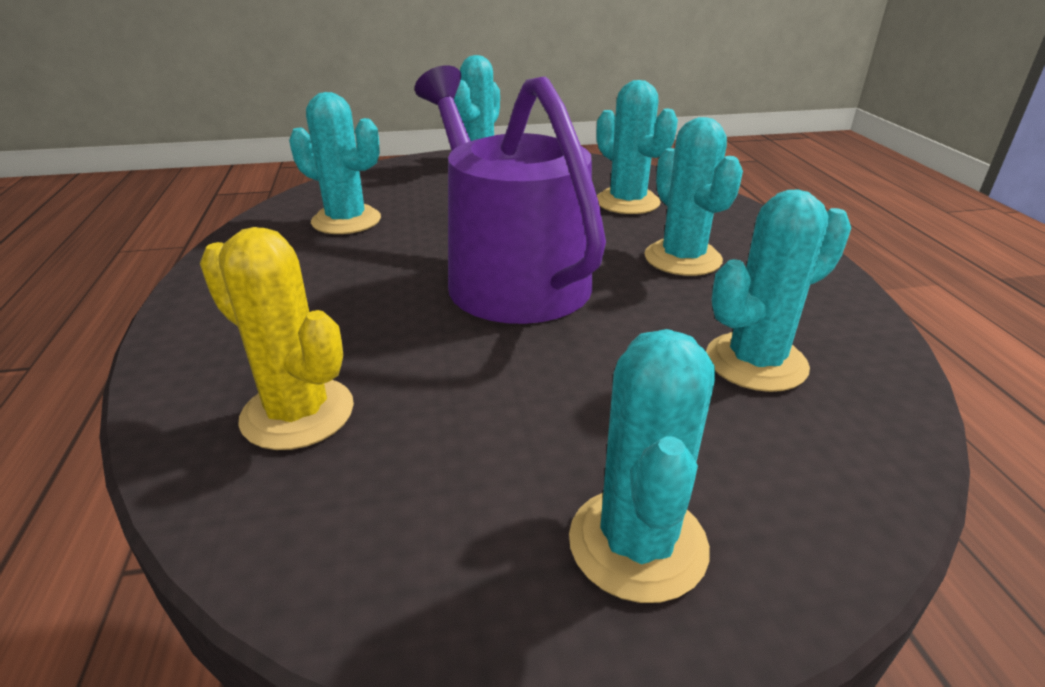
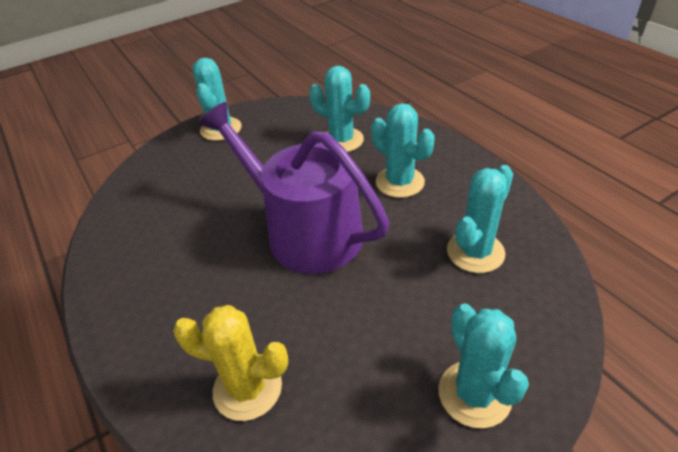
camera: 20 degrees left, 10 degrees up
turquoise cactus [289,92,381,234] -> none

